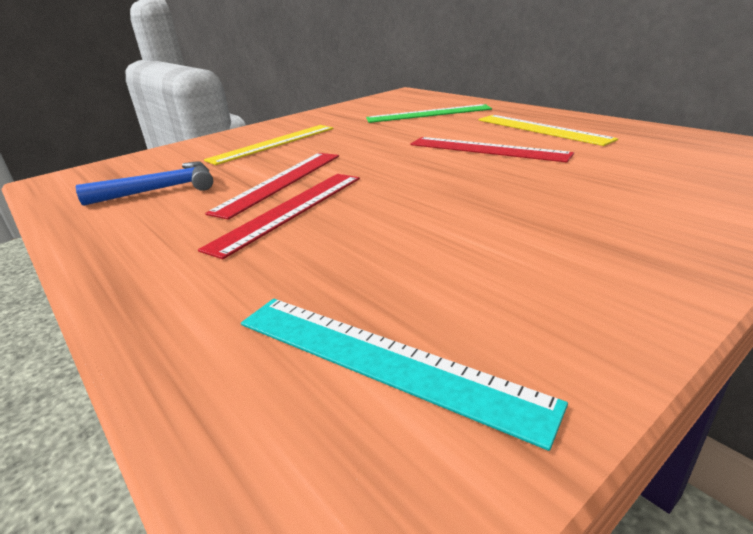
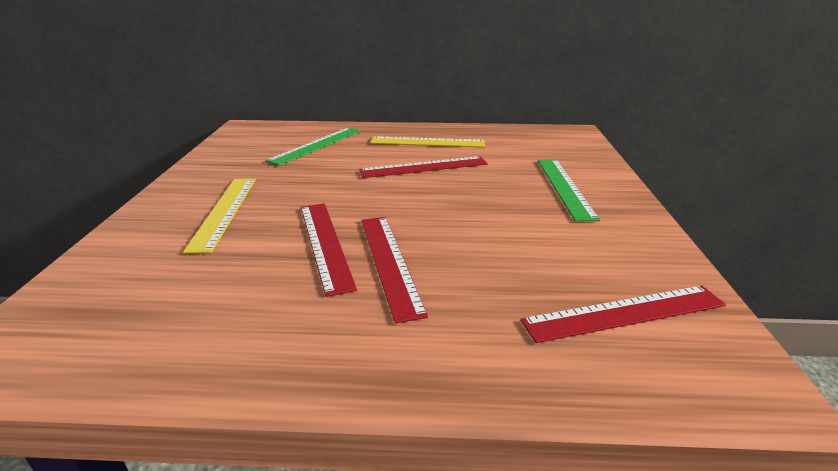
camera: 50 degrees left, 0 degrees up
blue hammer [76,162,213,206] -> none
turquoise ruler [241,299,568,451] -> red ruler [520,285,726,343]
none -> green ruler [538,160,600,221]

